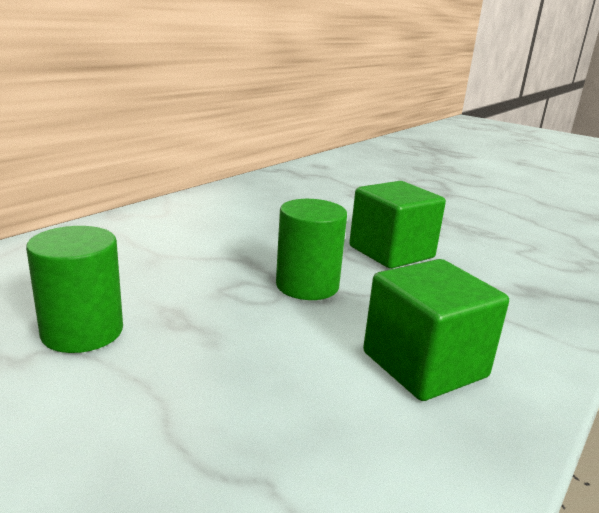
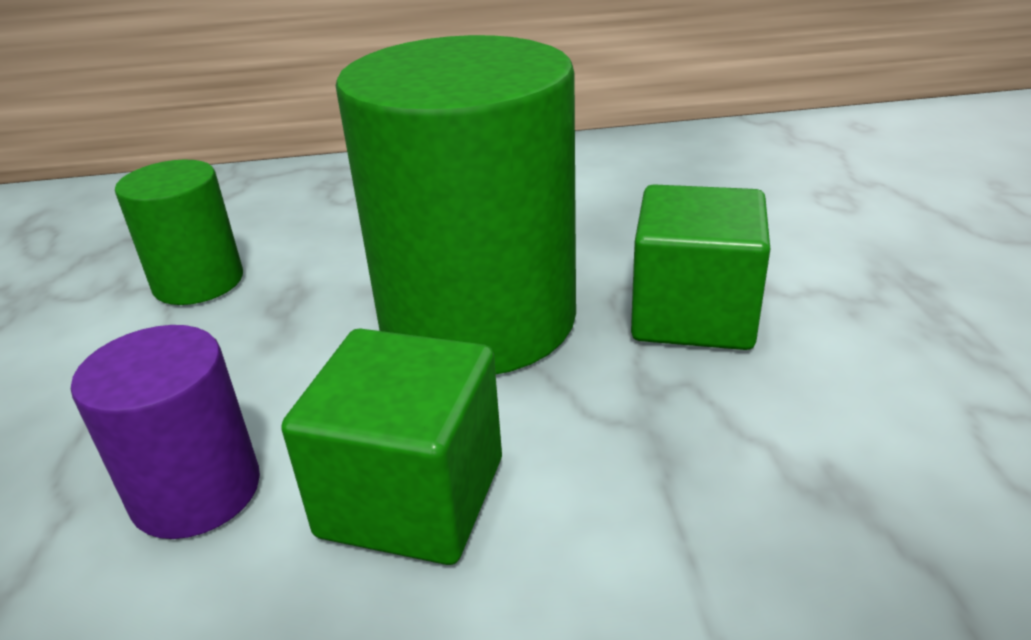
camera: 50 degrees right, 10 degrees up
green cylinder [276,199,347,300] -> green cylinder [336,35,576,374], size x2.01
none -> purple cylinder [71,325,260,539]

